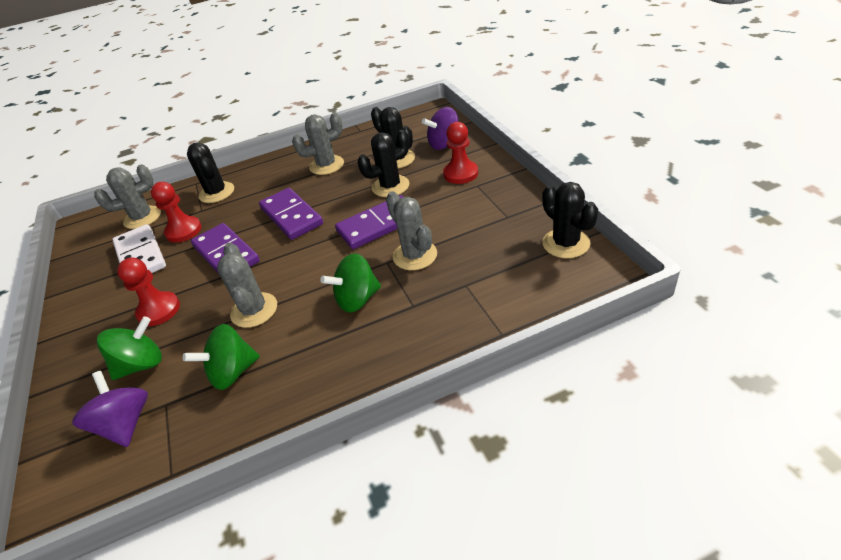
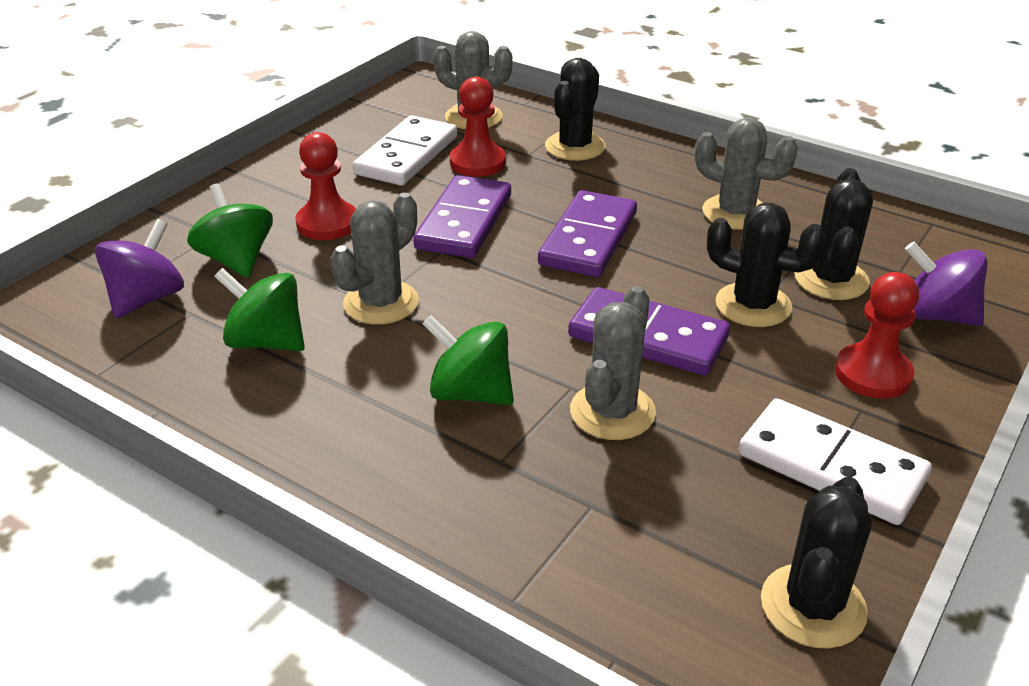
camera: 50 degrees right, 5 degrees down
green spinning top [97,316,162,380] -> green spinning top turned 135 degrees counterclockwise [187,183,273,277]
none -> white domino [739,398,932,525]

